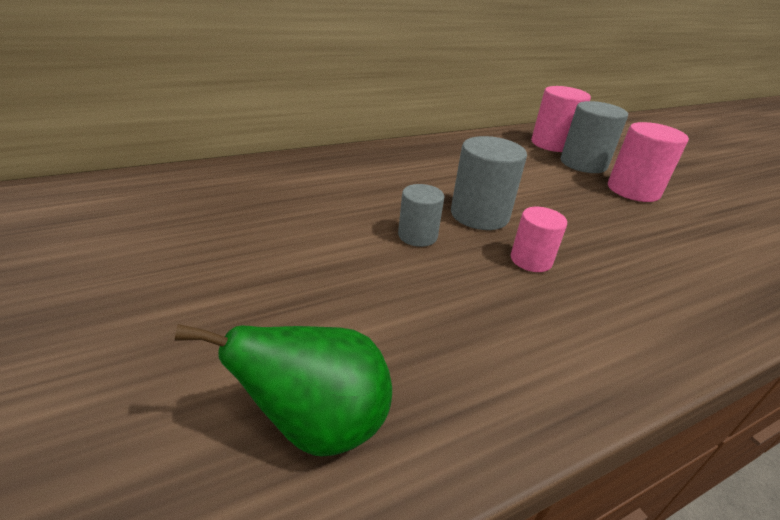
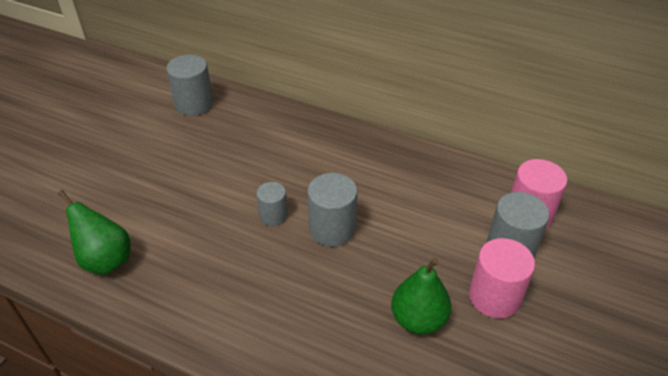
camera: 55 degrees right, 10 degrees up
pink cylinder [511,207,567,272] -> none
none -> grey cylinder [166,55,214,116]
none -> green pear [391,258,451,335]

